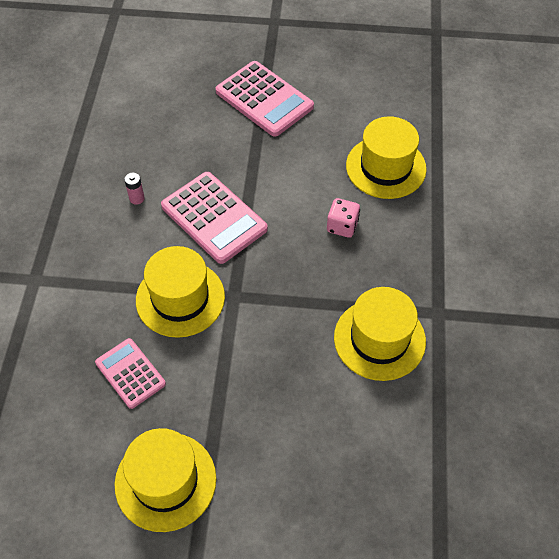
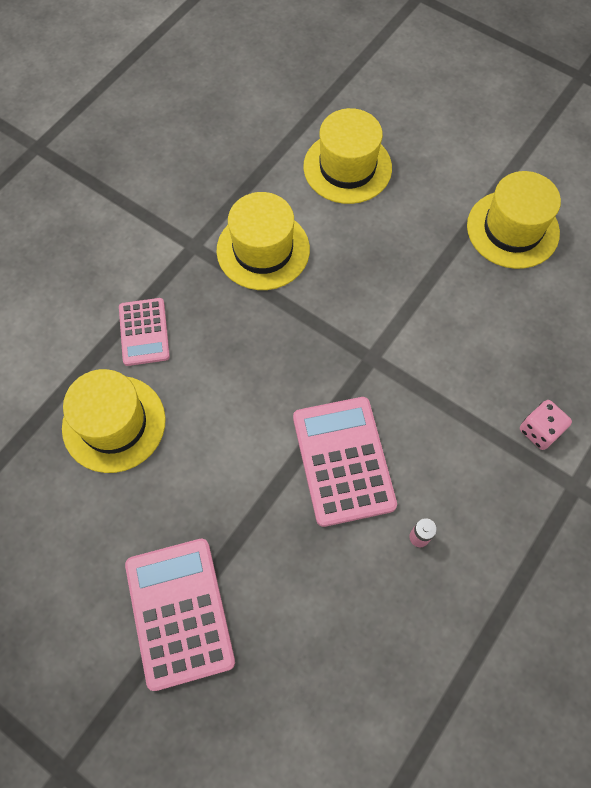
camera: 150 degrees left, 10 degrees up
pink calculator [95,338,166,409] -> pink calculator moved to [119,298,170,366]
yellow hat [136,246,225,338] -> yellow hat moved to [303,108,392,204]
pink dice [327,198,360,238] -> pink dice moved to [520,400,572,450]

